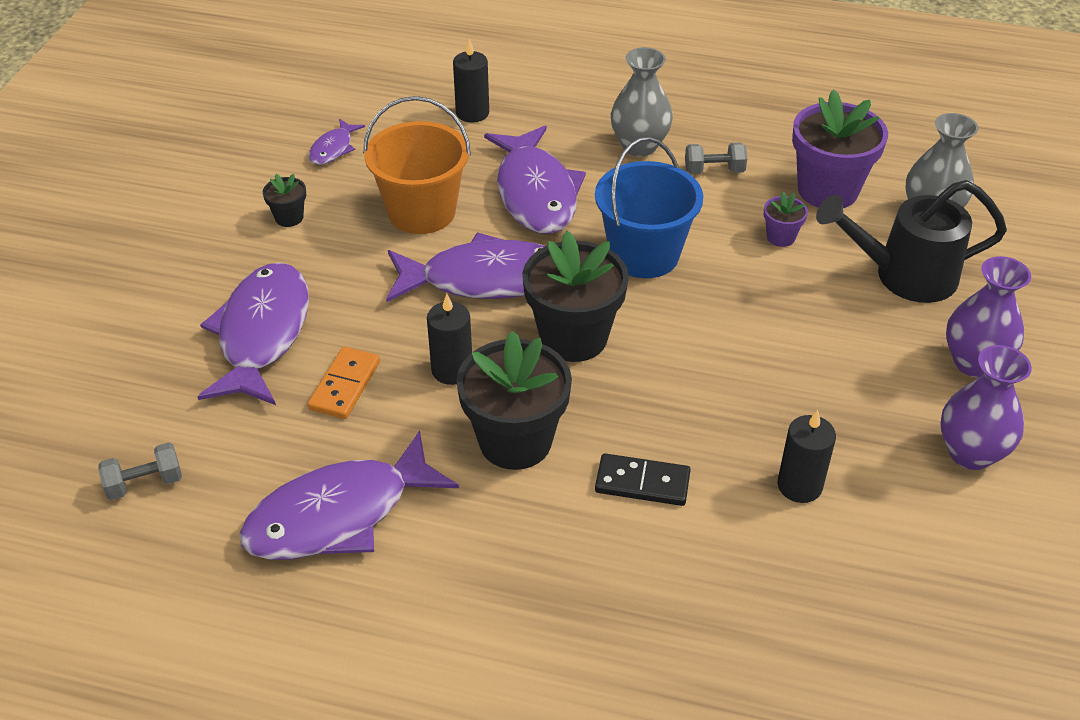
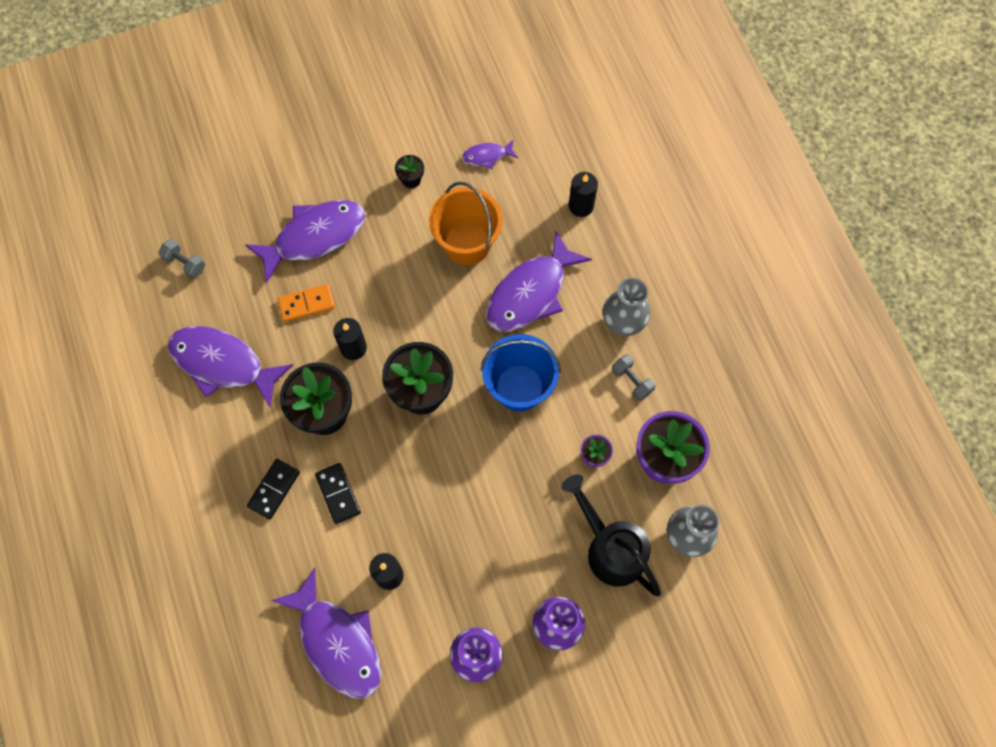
camera: 55 degrees right, 25 degrees up
purple fish [386,232,545,302] -> purple fish moved to [271,567,381,699]
none -> black domino [247,459,300,520]

